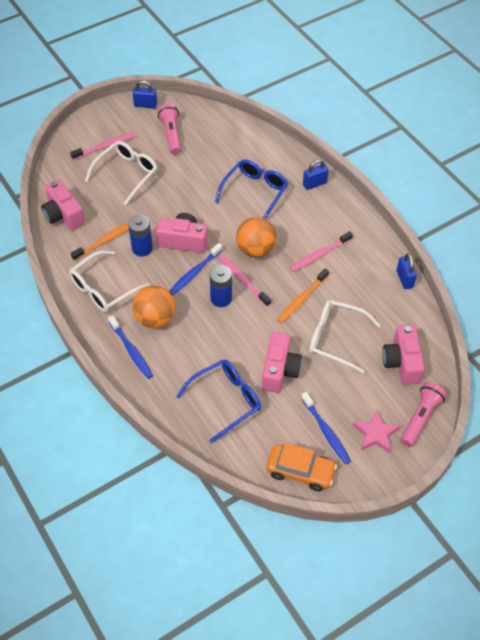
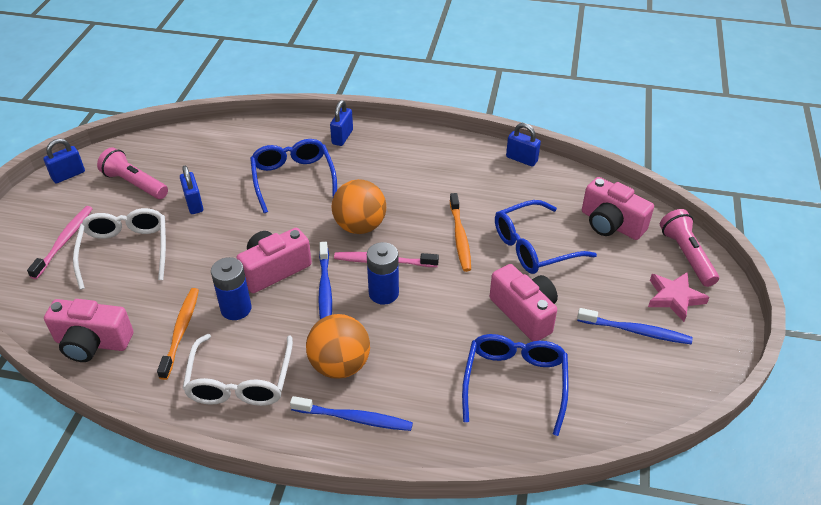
camera: 45 degrees left, 10 degrees down
orange car [266,443,337,491] -> none
pink toothbrush [289,231,353,272] -> none
white glasses [309,300,381,373] -> blue glasses [495,200,597,274]
none -> blue padlock [180,166,203,214]

